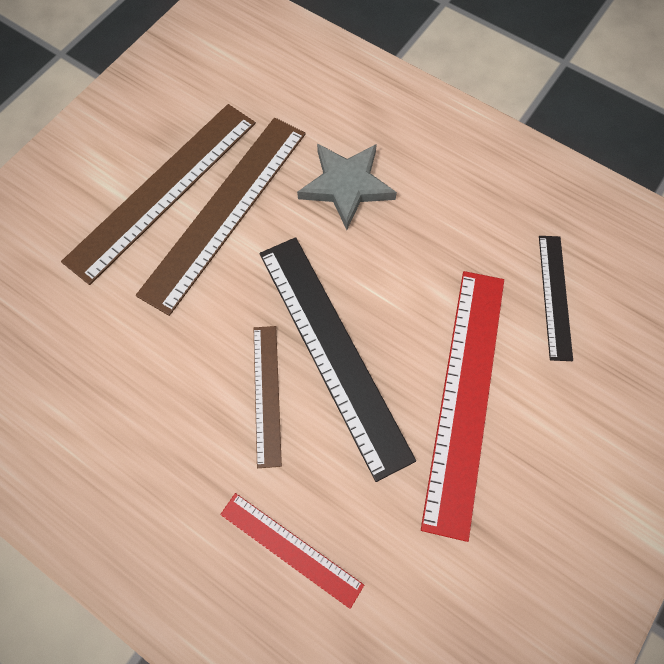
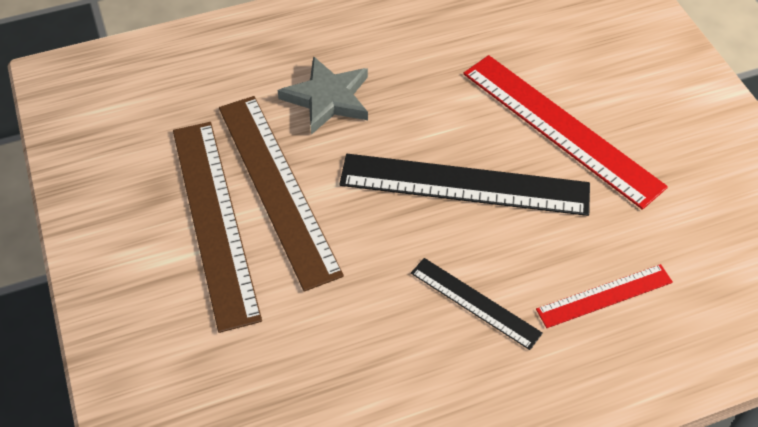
camera: 55 degrees left, 15 degrees down
brown ruler [253,326,282,468] -> none
black ruler [539,236,573,361] -> black ruler moved to [411,258,543,350]

